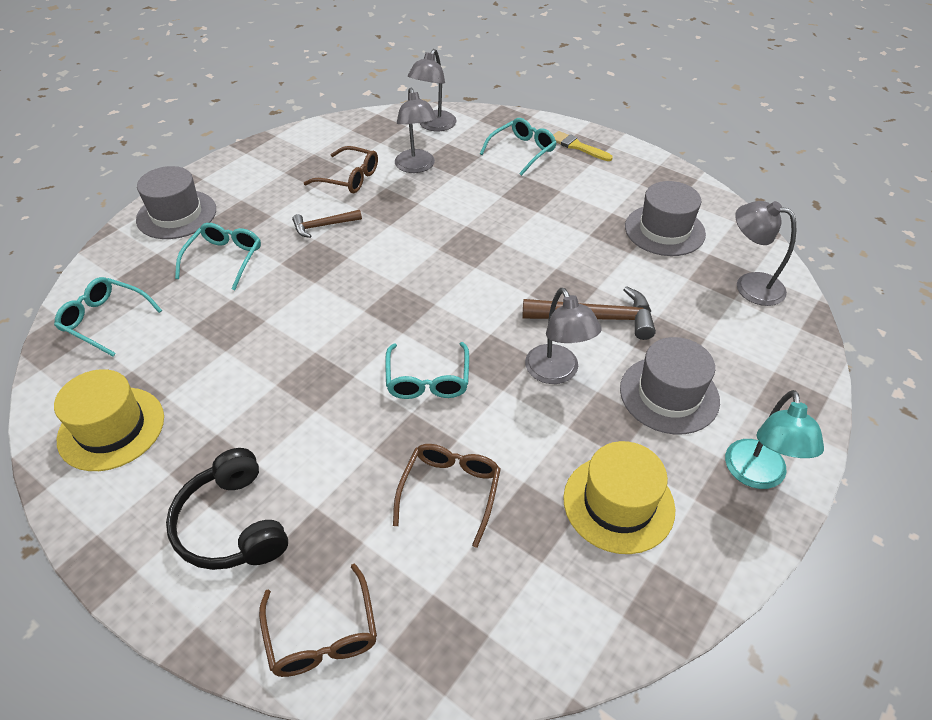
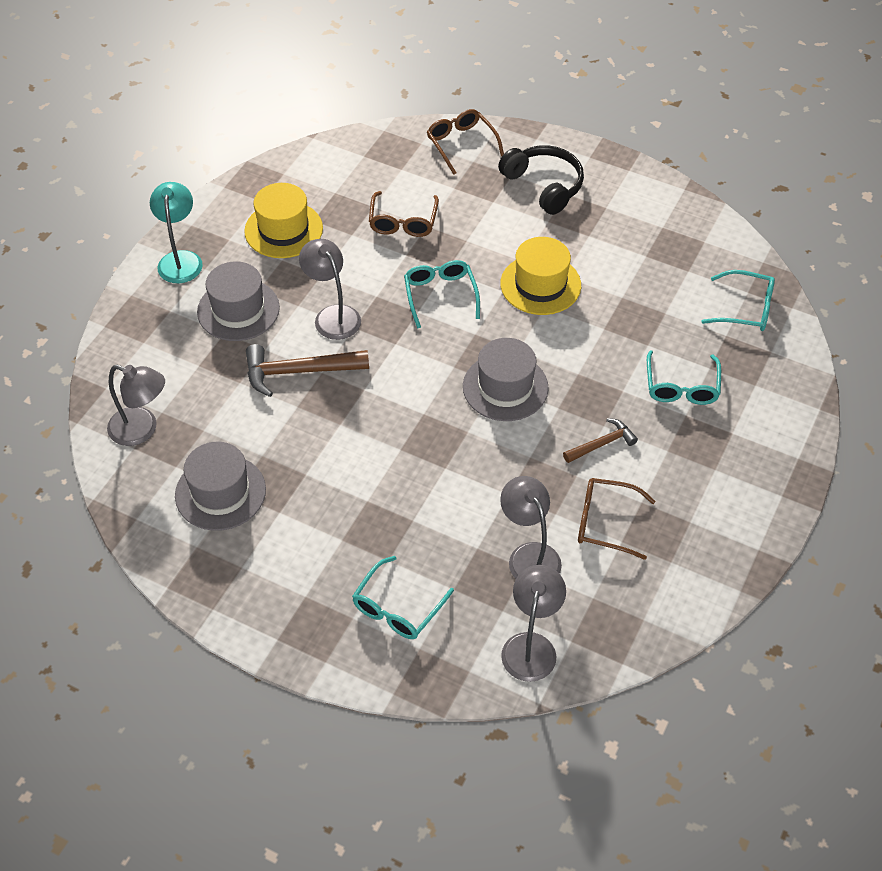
camera: 170 degrees right, 5 degrees up
yellow hat [54,369,164,471] -> yellow hat moved to [500,237,581,315]
grey hat [136,166,216,239] -> grey hat moved to [463,338,549,421]
yellow brush [553,131,613,161] -> none

